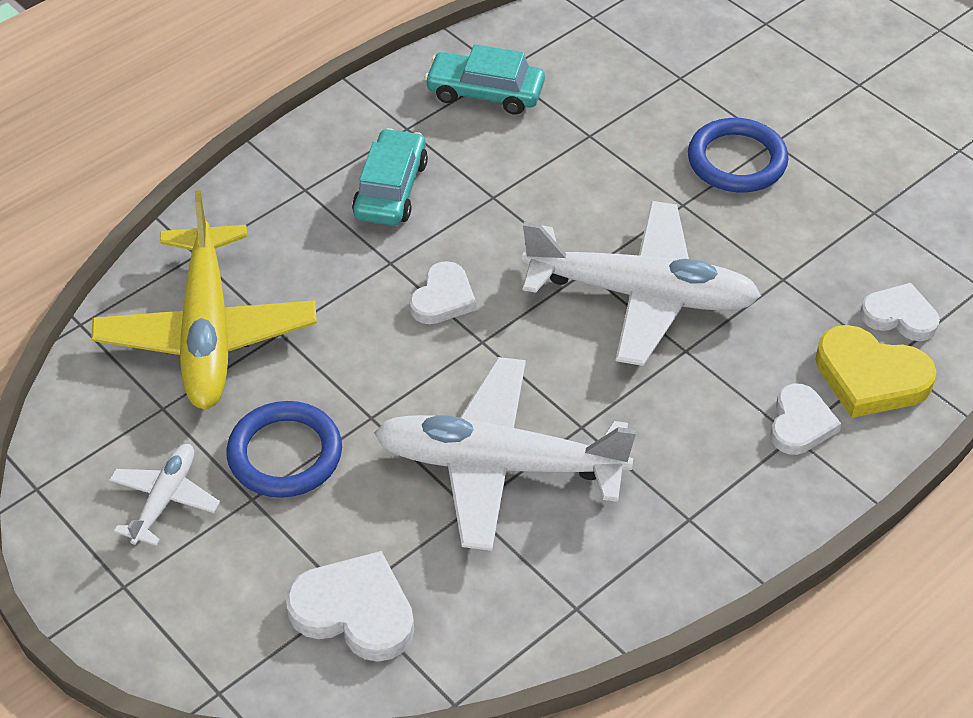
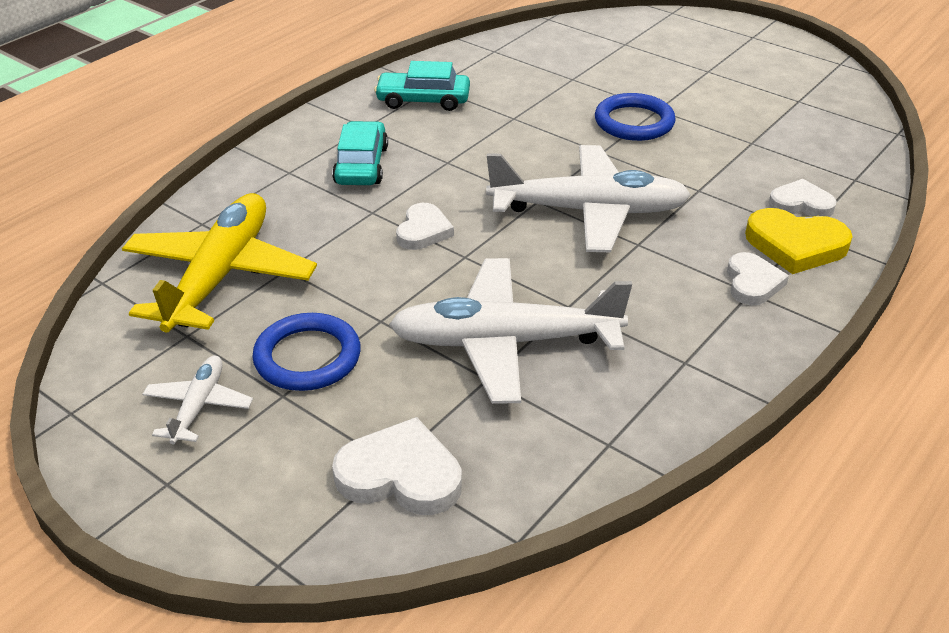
camera: 10 degrees left, 10 degrees down
yellow plane [91,190,317,409] -> yellow plane turned 150 degrees counterclockwise [122,193,317,333]

